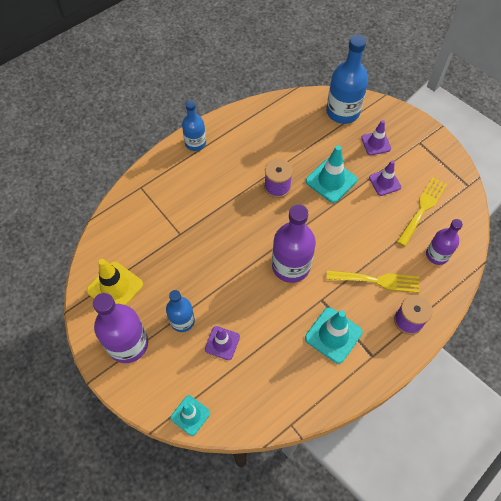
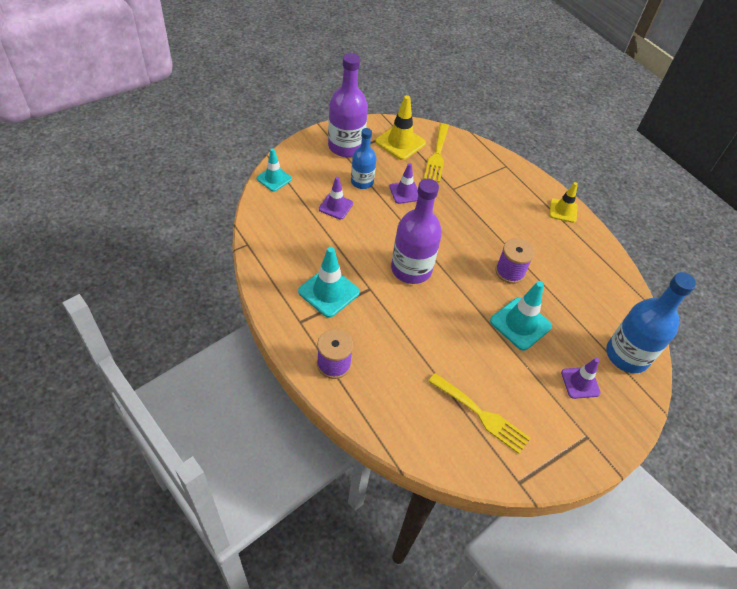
camera: 90 degrees right, 10 degrees down
blue bottle [182,100,206,151] -> yellow traffic cone [549,182,578,223]
yellow fork [327,270,419,293] -> yellow fork moved to [424,123,449,183]
purple traffic cone [369,160,401,196] -> purple traffic cone moved to [389,163,418,204]
purple bottle [426,219,463,265] -> none

